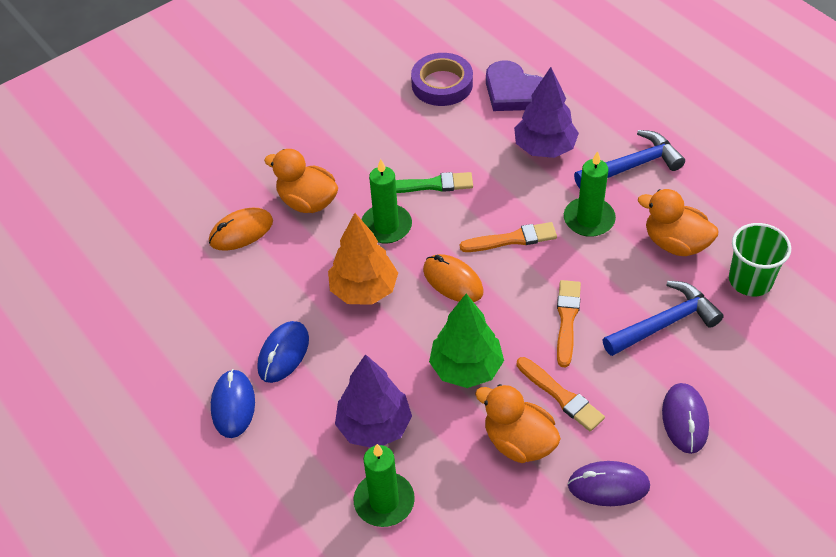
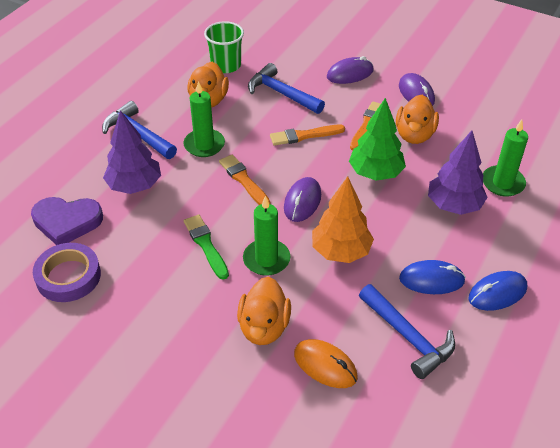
camera: 115 degrees left, 5 degrees down
orange mouse [423,254,484,302] -> purple mouse [284,177,321,222]
purple heart [486,60,543,111] -> purple heart turned 75 degrees clockwise [31,197,103,245]
none -> blue hammer [359,284,455,379]

